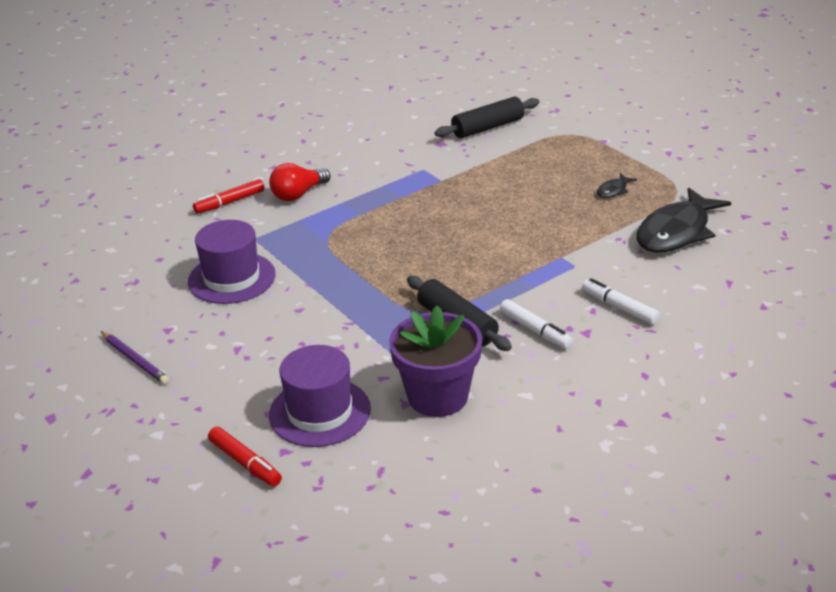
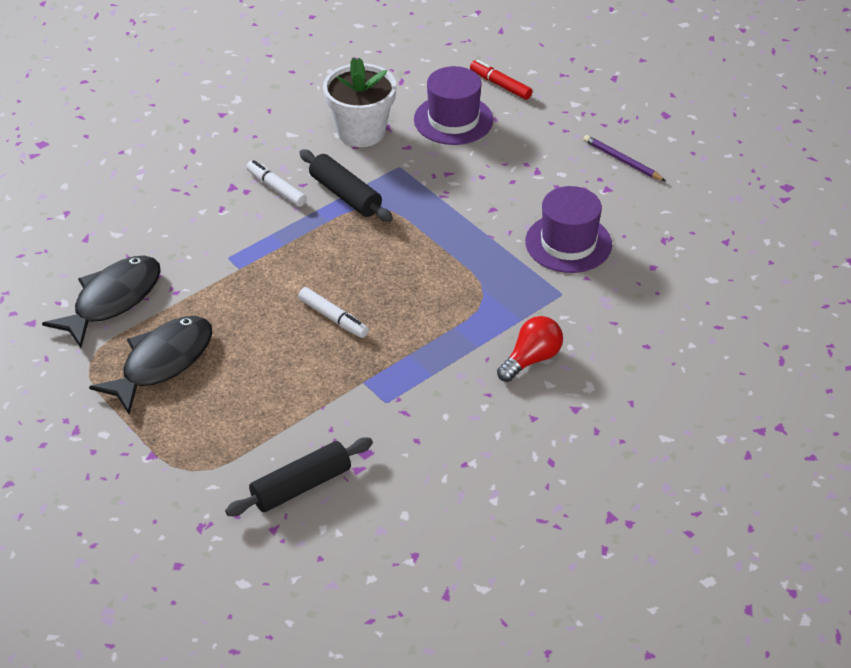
camera: 175 degrees right, 10 degrees up
red marker [193,179,265,214] -> none
purple flower pot [389,305,482,417] -> white flower pot [323,58,397,147]
white marker [582,278,660,325] -> white marker moved to [298,287,369,338]
black fish [597,173,637,198] -> black fish [89,316,212,414], size x2.34

